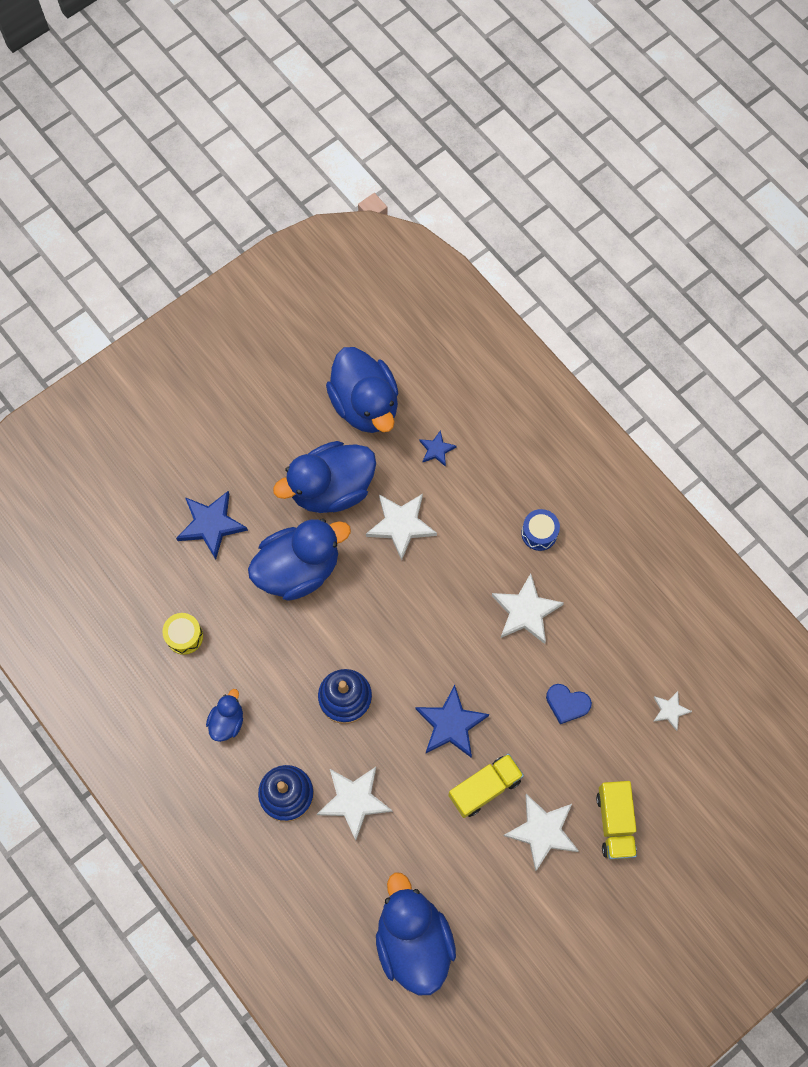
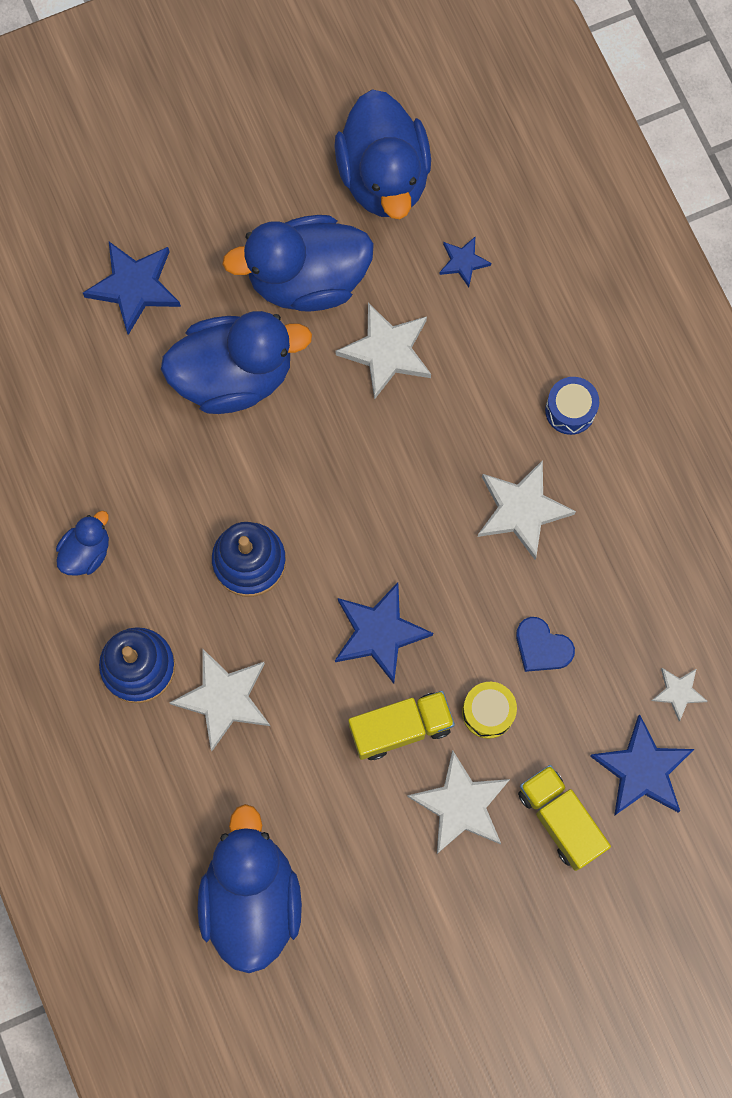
camera: 15 degrees right, 5 degrees up
yellow drum [162,613,203,655] -> yellow drum moved to [462,682,517,739]
yellow truck [596,781,637,860] -> yellow truck turned 135 degrees clockwise [518,765,611,871]
none -> blue star [590,715,694,816]

